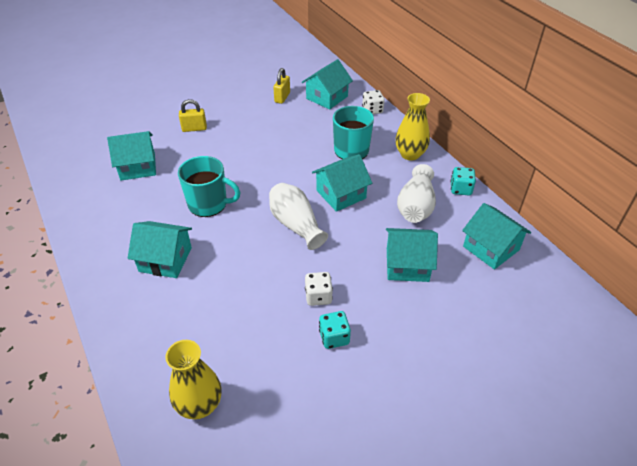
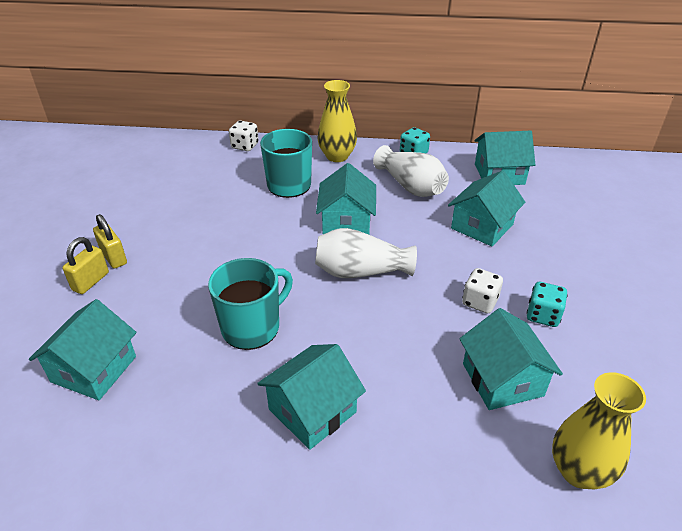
camera: 55 degrees left, 5 degrees down
yellow padlock [273,68,290,104] -> yellow padlock moved to [93,214,127,269]
turquoise house [302,59,353,110] -> turquoise house moved to [459,308,563,410]

